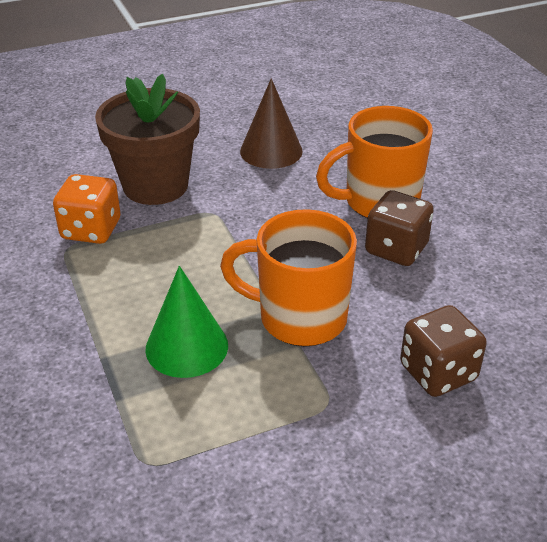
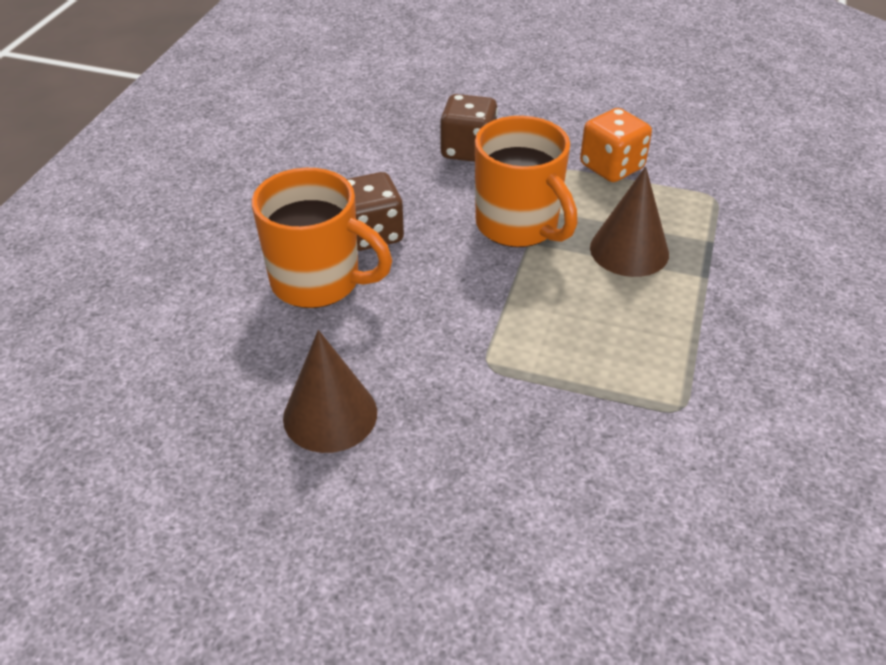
camera: 140 degrees left, 5 degrees up
orange dice [53,174,120,244] -> orange dice moved to [580,108,652,182]
brown flower pot [95,74,200,205] -> none
green cone [145,266,228,378] -> brown cone [590,166,669,277]

